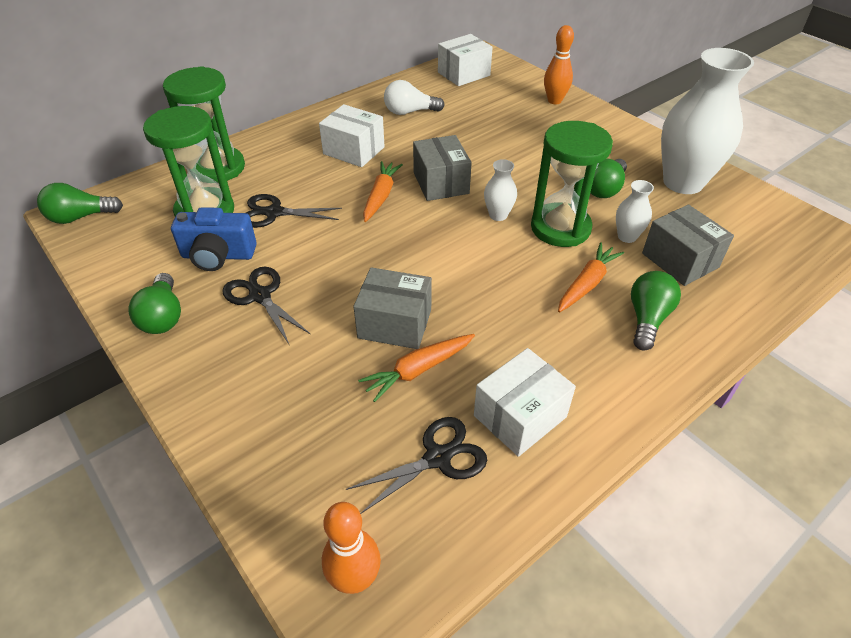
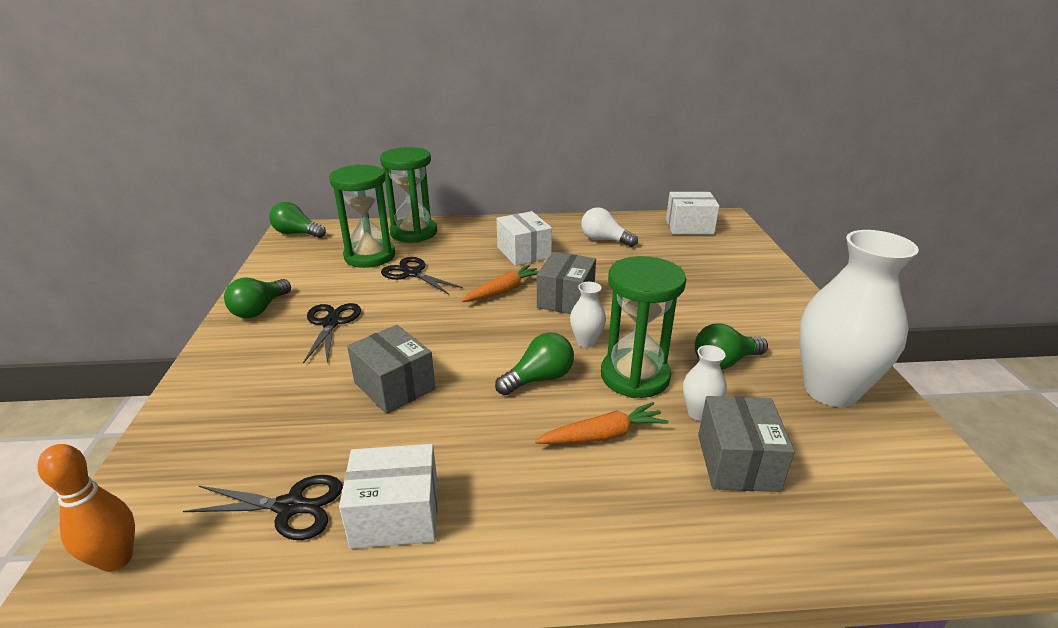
camera: 35 degrees right, 15 degrees down
blue camera [171,207,257,271] -> none
orange carrot [358,334,475,402] -> none
orange bowling pin [544,25,574,104] -> none
green light bulb [631,271,681,351] -> green light bulb moved to [495,332,574,395]

